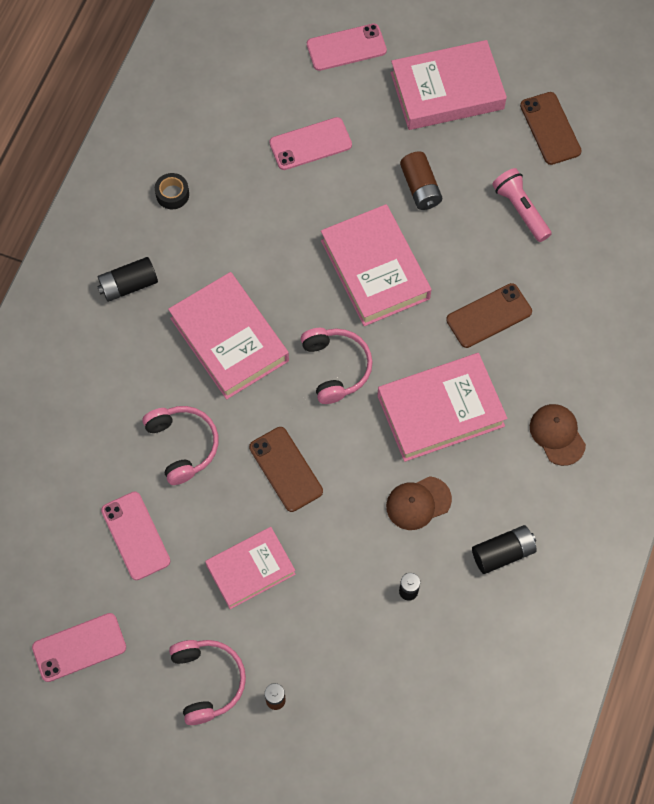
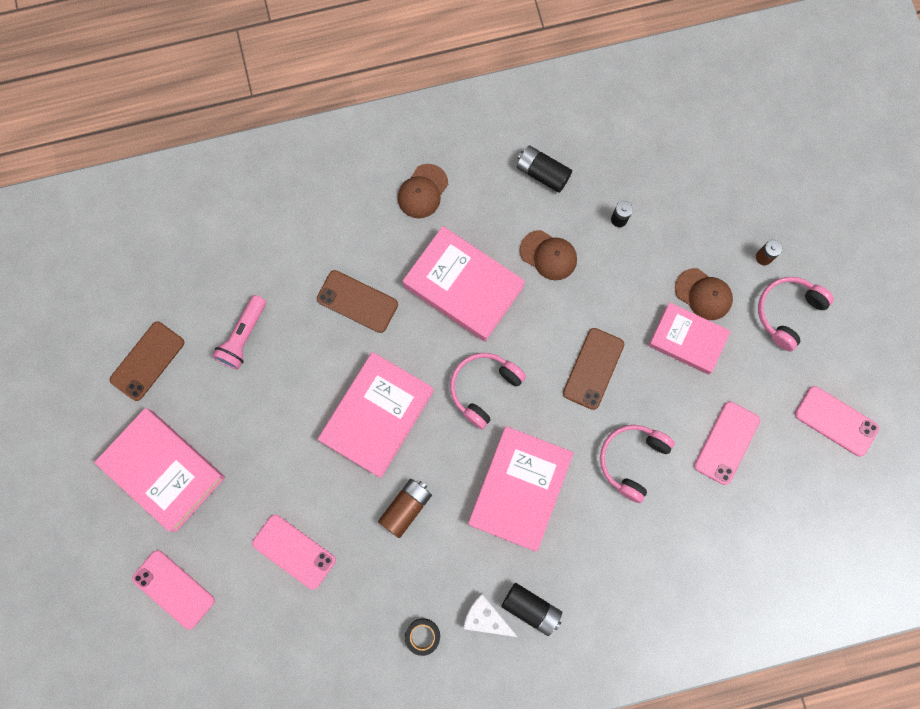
camera: 125 degrees left, 10 degrees up
brown battery [400,151,442,210] -> brown battery moved to [378,479,432,538]
none -> white cheese [463,593,518,637]
none -> brown cap [675,268,733,320]

